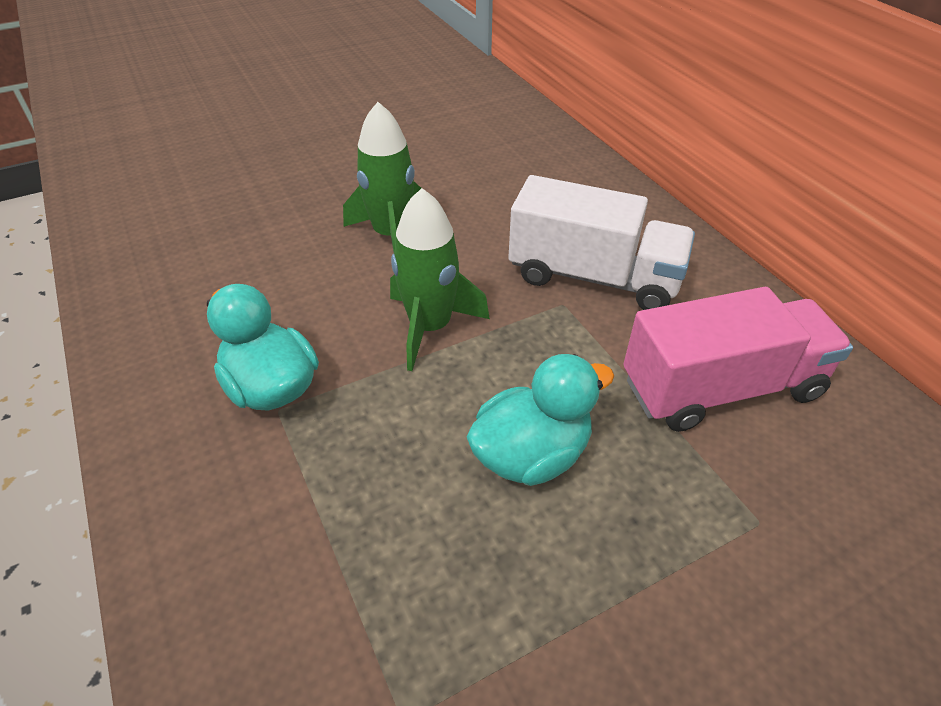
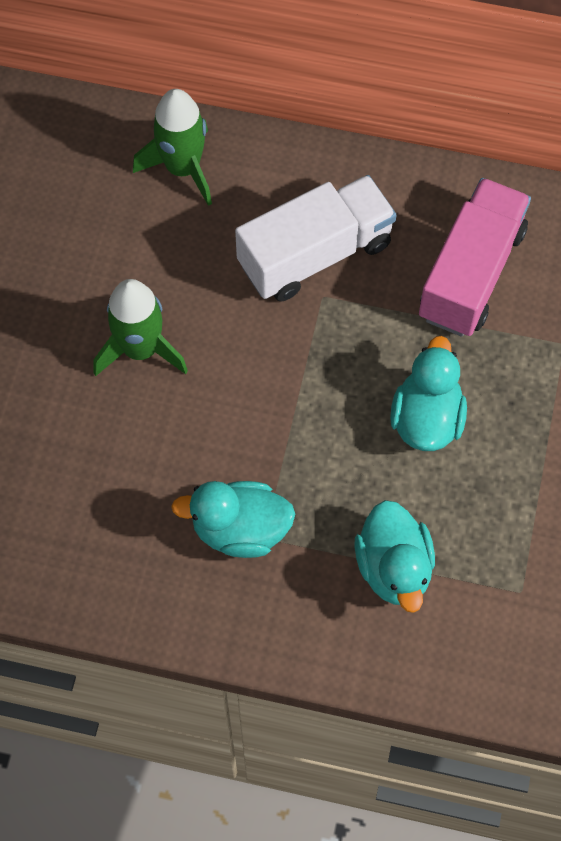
camera: 50 degrees left, 20 degrees up
green rocket [390,188,490,371] -> green rocket moved to [133,89,212,206]
none -> turquoise duck [354,500,435,613]

